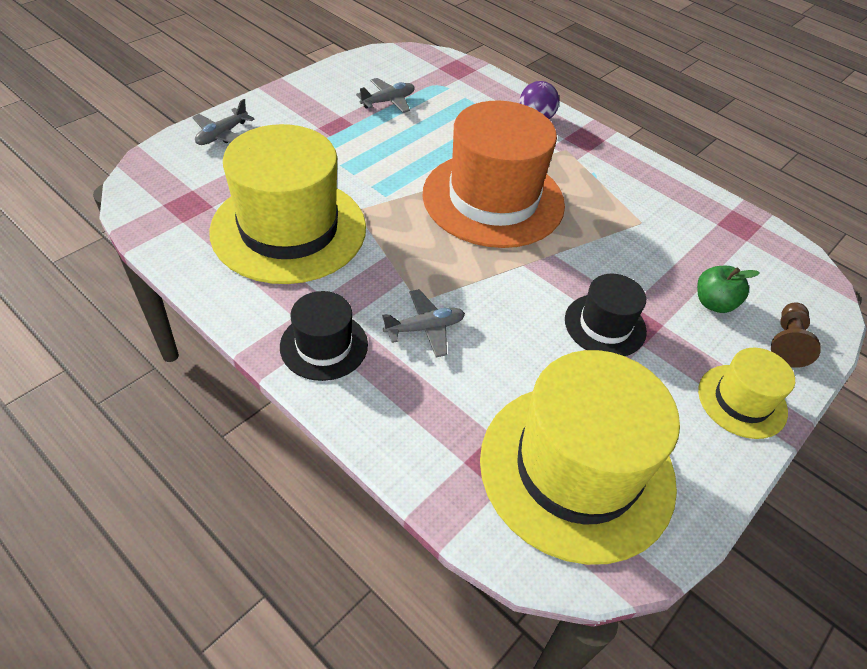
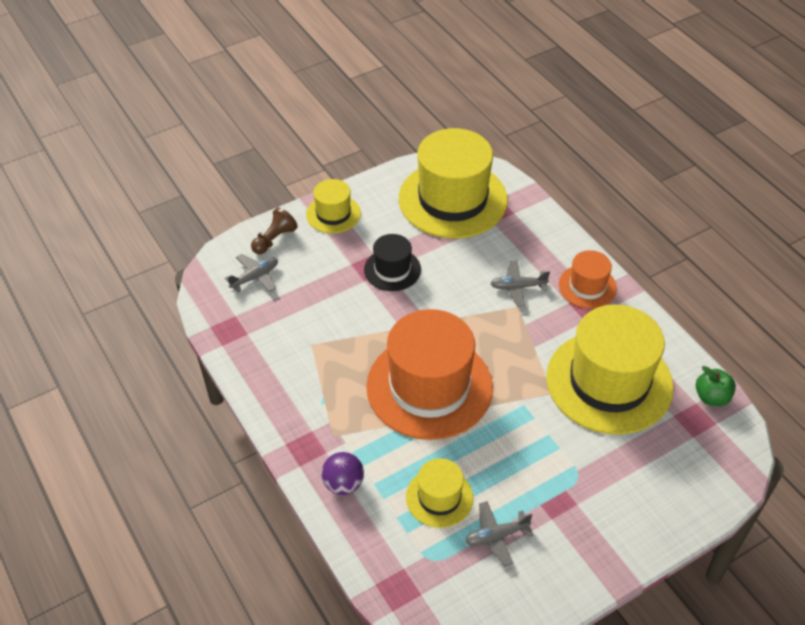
camera: 160 degrees left, 0 degrees up
grey plane [192,99,254,145] -> grey plane moved to [225,254,278,293]
black hat [280,291,368,381] -> orange hat [559,250,617,309]
green apple [697,266,760,313] -> green apple moved to [696,366,736,406]
none -> yellow hat [406,458,473,528]

